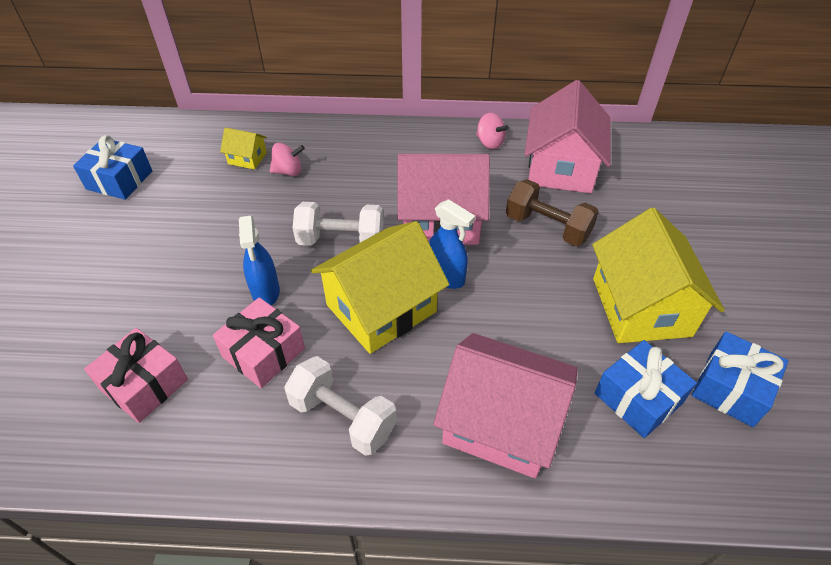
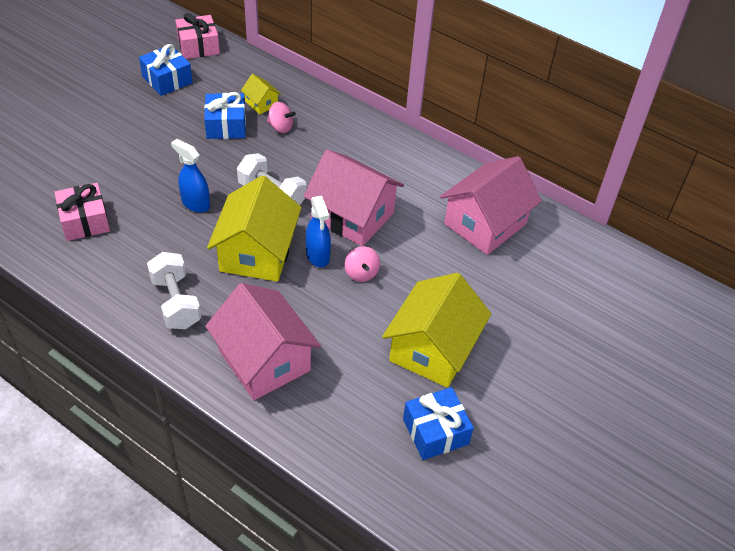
camera: 30 degrees right, 0 degrees up
pink gift [213,297,305,388] -> pink gift moved to [175,13,220,59]
blue spray bottle [239,216,280,305] -> blue spray bottle turned 105 degrees clockwise [171,139,210,213]
yellow house [311,221,449,354] -> yellow house turned 75 degrees counterclockwise [207,175,302,282]
pink spinning top [476,113,509,149] -> pink spinning top moved to [345,246,380,282]
brown dumbbell [506,179,599,246] -> none
blue gift [595,340,697,438] -> blue gift moved to [204,92,246,139]

